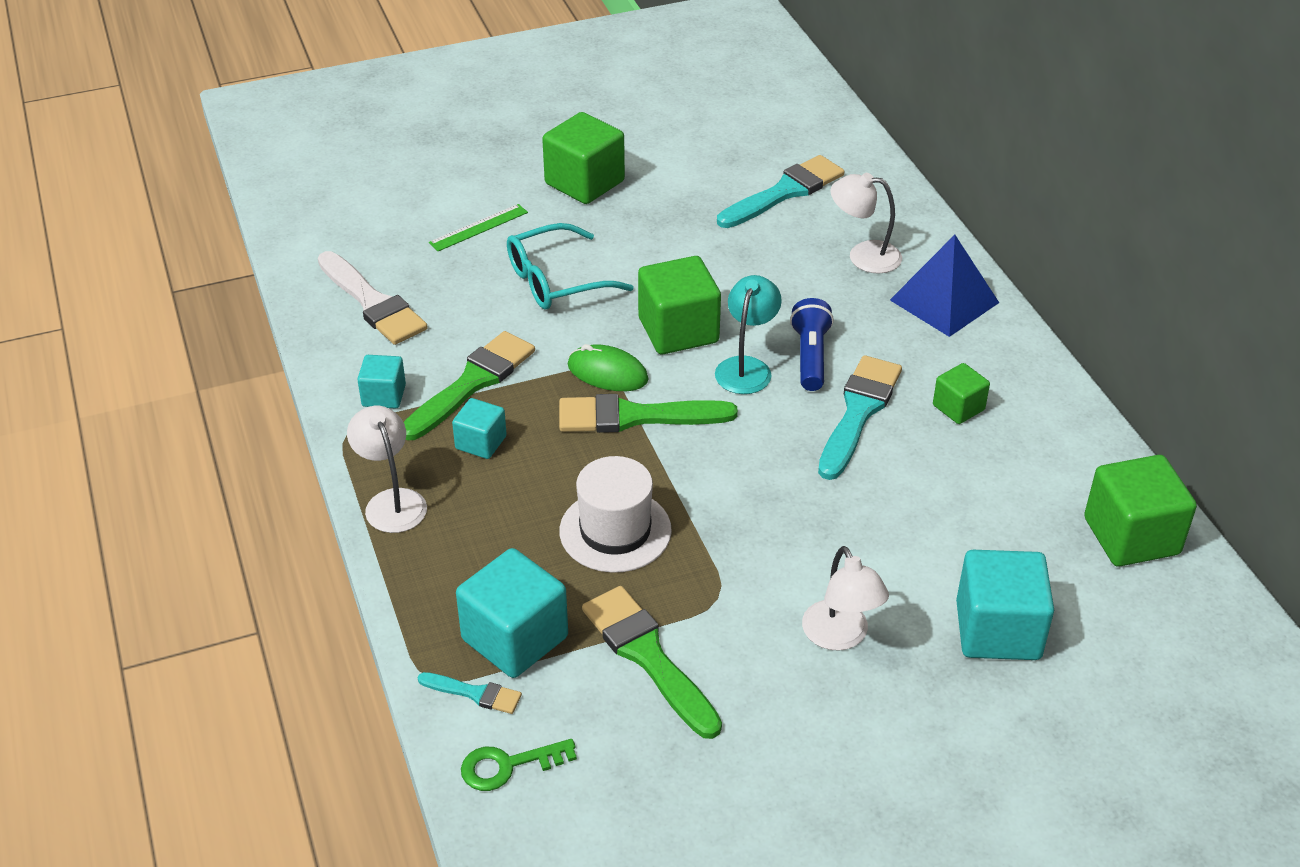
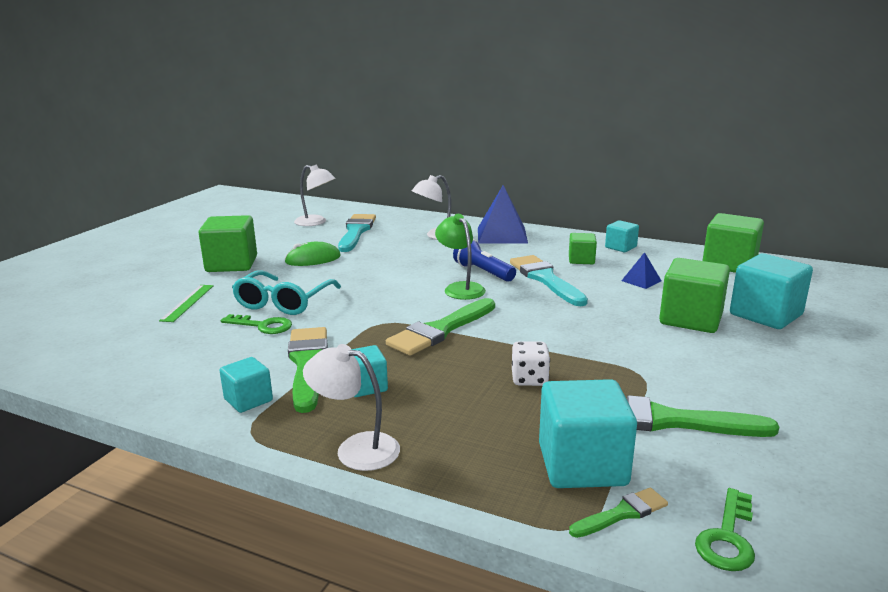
camera: 45 degrees left, 20 degrees down
white brush [318,251,428,345] -> none
turquoise brush [418,672,522,714] -> green brush [569,487,668,538]
white hat [559,456,672,573] -> white dice [512,341,550,386]
green mouse [568,344,649,391] -> green mouse moved to [284,242,341,266]
green cube [638,256,721,354] -> green cube moved to [659,258,730,333]
turquoise lamp [715,275,782,394] -> green lamp [435,214,486,300]
white lamp [802,546,889,651] -> white lamp moved to [294,165,336,226]
none -> green key [221,314,292,334]
none -> turquoise cube [605,220,639,252]
none -> blue pyramid [621,252,661,289]

